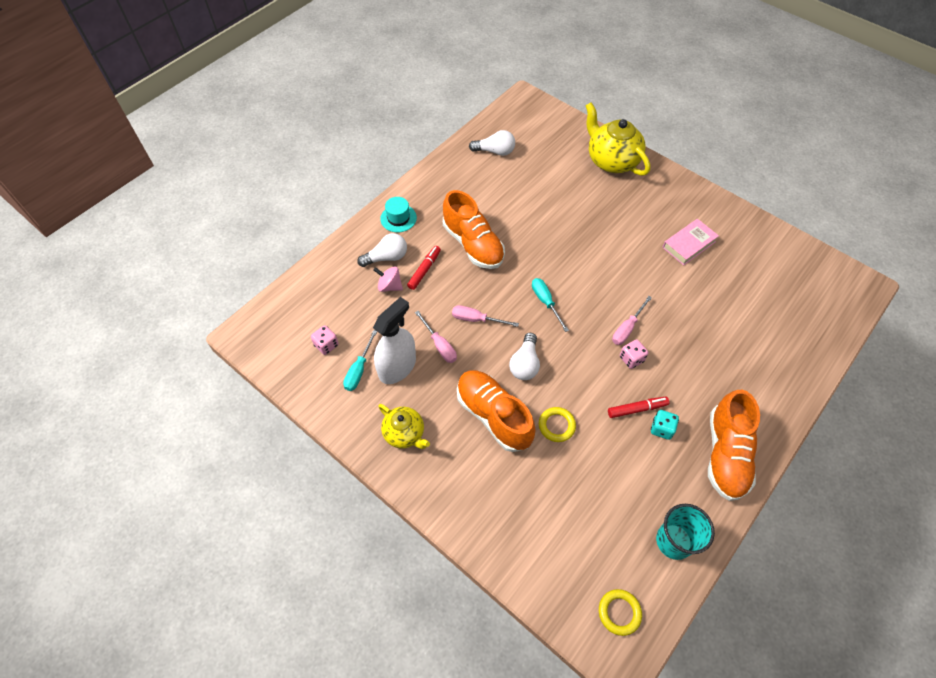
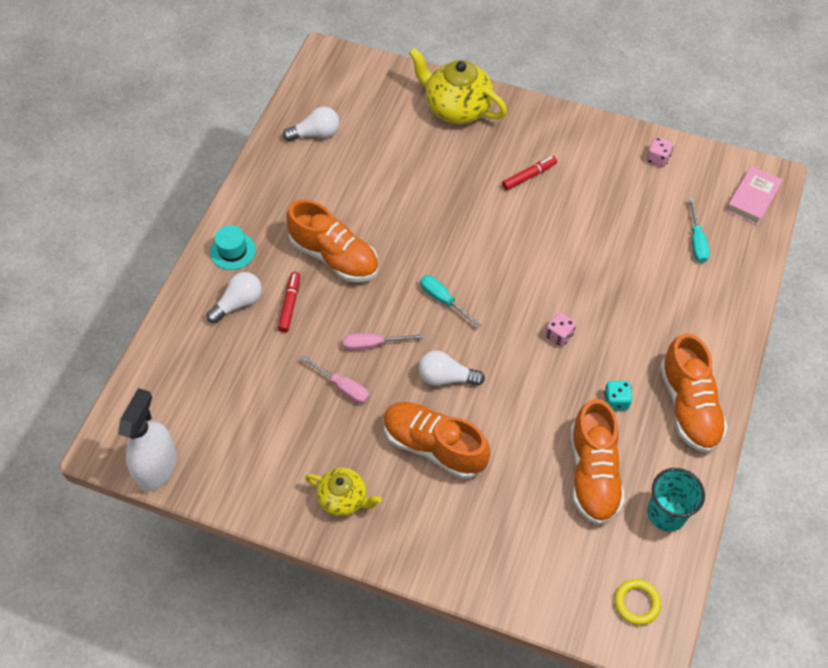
camera: 20 degrees left, 0 degrees up
pink dice [311,325,339,355] -> pink dice moved to [646,137,674,167]
turquoise screwdriver [343,330,377,391] -> turquoise screwdriver moved to [689,198,710,263]
pink spinning top [373,267,403,292] -> none
white spray bottle [373,297,416,384] -> white spray bottle moved to [118,388,177,491]
white light bulb [509,333,540,380] -> white light bulb turned 105 degrees clockwise [419,351,485,386]
yellow ring [539,407,576,442] -> none
red marker [608,397,669,418] -> red marker moved to [502,156,557,190]
pink screwdriver [612,296,652,345] -> none
pink book [662,219,719,265] -> pink book moved to [726,166,783,225]
none -> orange shoe [571,399,625,525]

